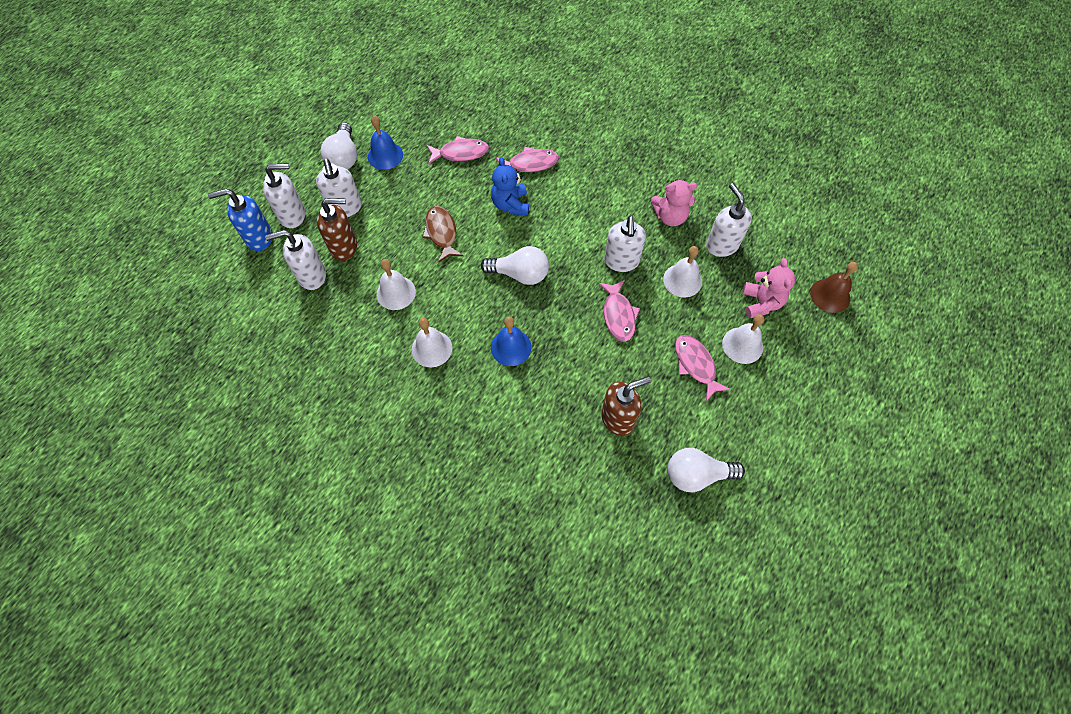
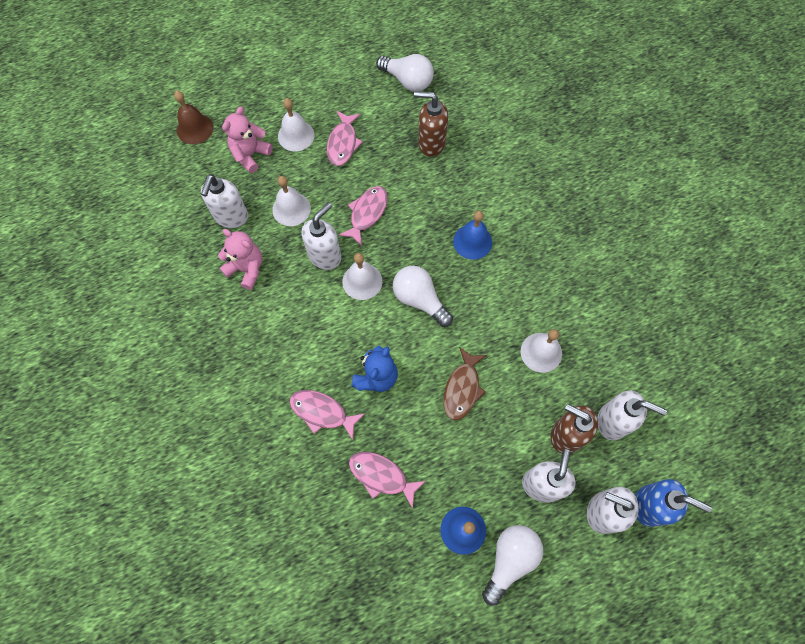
camera: 145 degrees left, 5 degrees up
white bell [412,318,452,367] -> white bell moved to [342,253,382,300]

